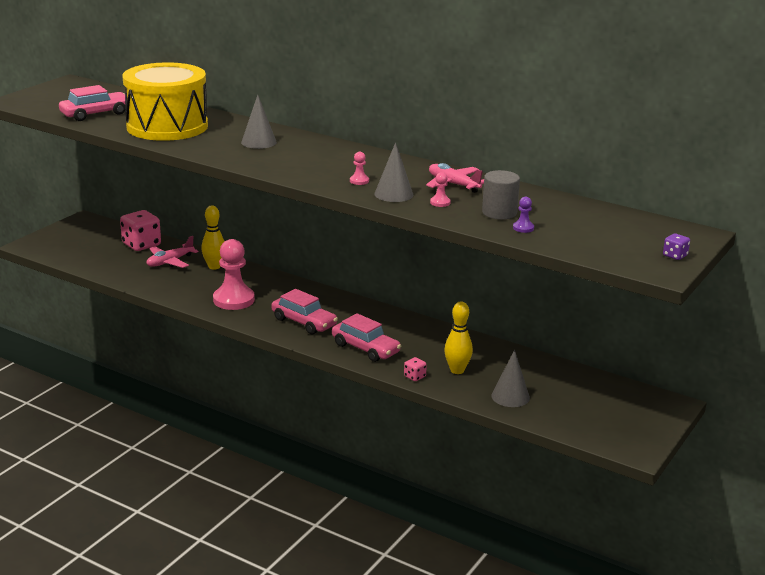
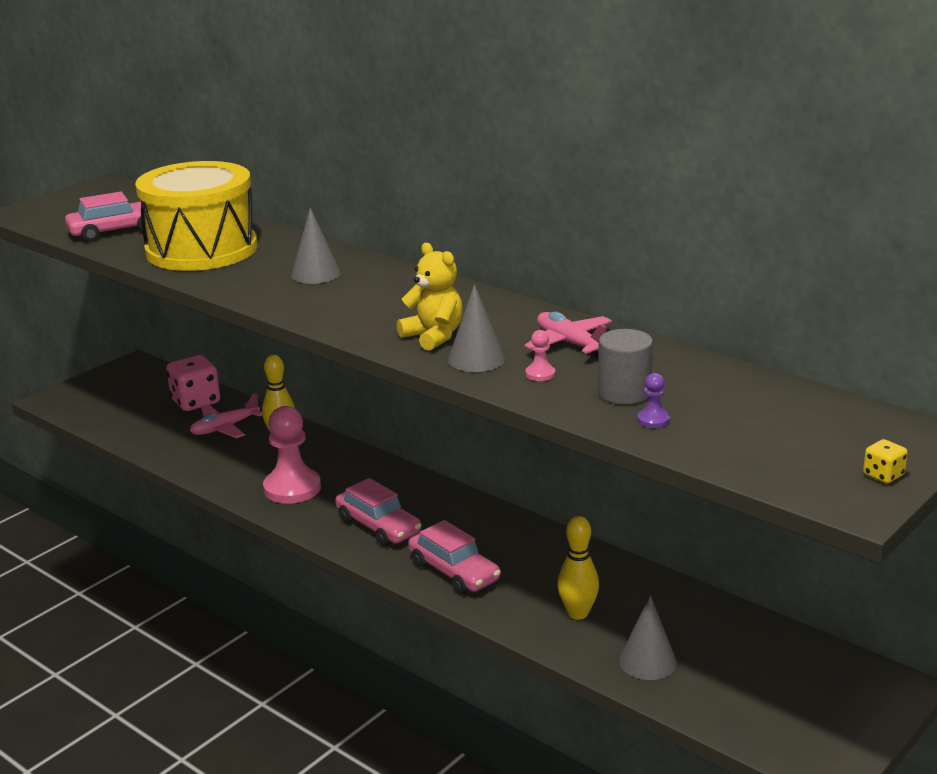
camera: 10 degrees right, 0 degrees up
pink pawn [350,152,369,185] -> yellow teddy bear [397,243,463,351]
pink dice [404,357,427,381] -> none
purple dice [663,233,690,260] -> yellow dice [863,439,908,483]

